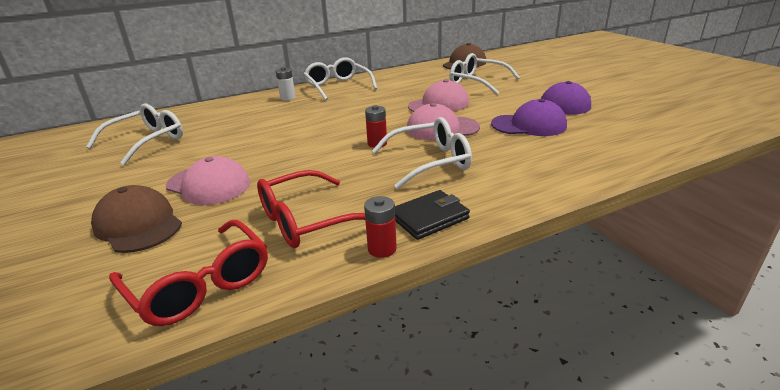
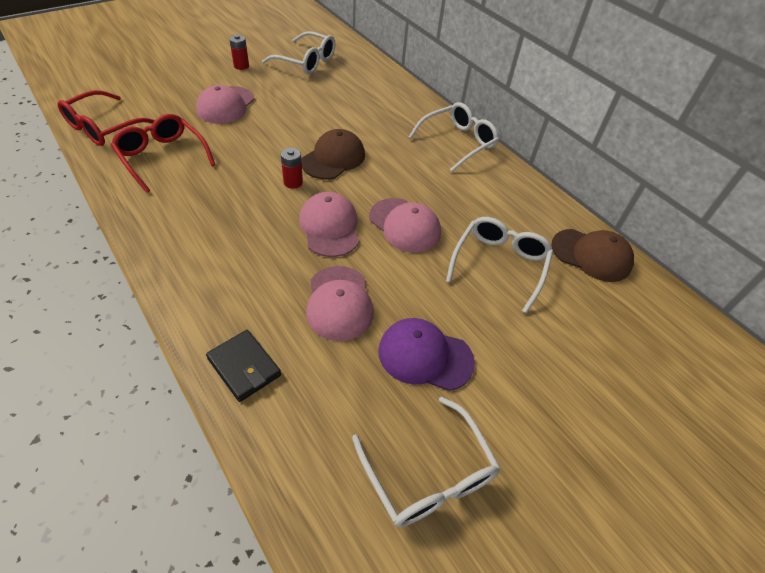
camera: 75 degrees right, 20 degrees up
brown cap [91,185,182,253] -> brown cap moved to [301,129,365,179]
white battery [276,67,296,101] -> none
red battery [364,196,397,258] -> red battery moved to [229,35,249,70]
white glasses [372,117,472,189] -> white glasses moved to [352,397,500,527]
black wallet [395,190,470,240] -> black wallet moved to [206,330,281,402]
purple cap [491,99,567,136] -> pink cap [306,266,374,341]

